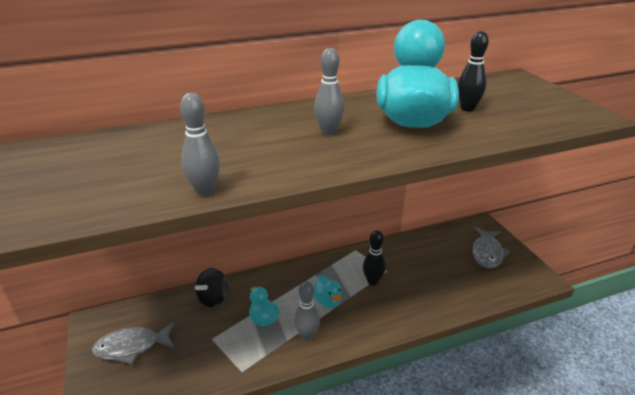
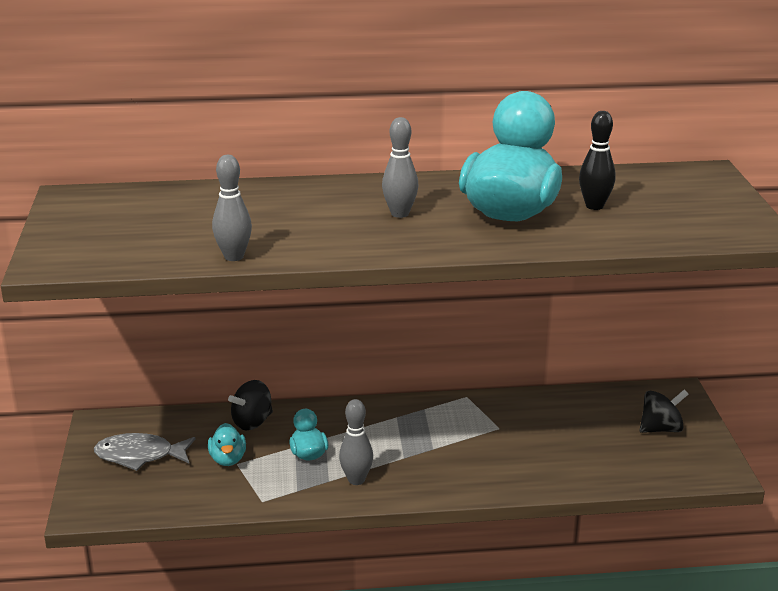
camera: 15 degrees right, 5 degrees down
turquoise duck [314,276,342,308] -> turquoise duck moved to [208,423,246,466]
black bowling pin [363,230,386,285] -> none
grey fish [472,227,510,268] -> black spinning top [640,390,688,433]

